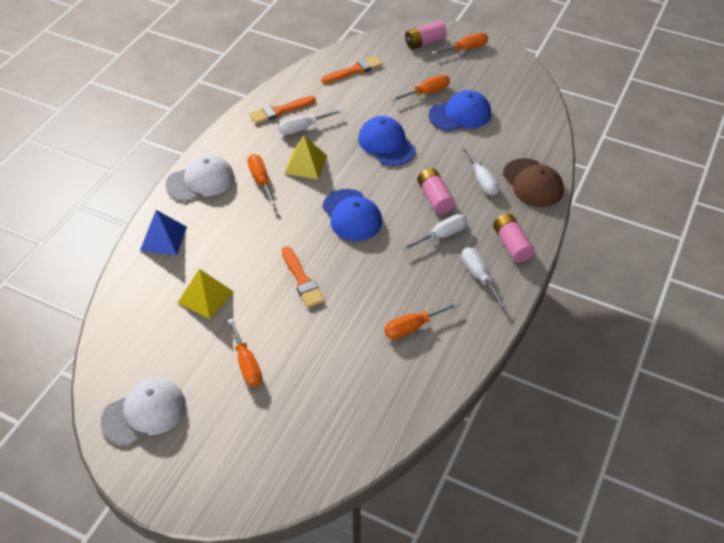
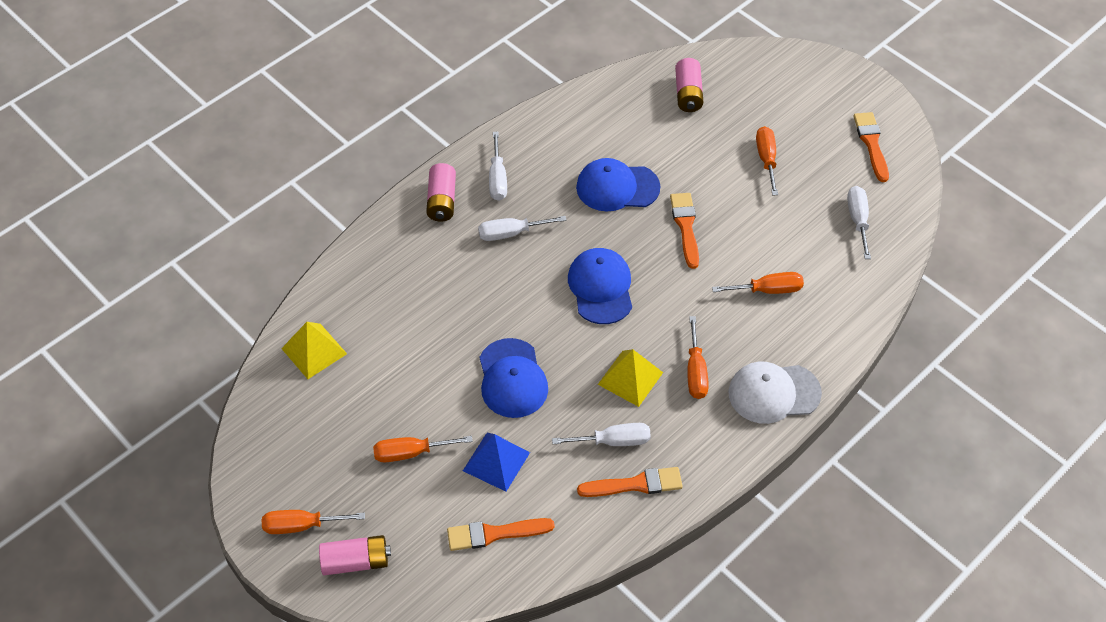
camera: 160 degrees left, 5 degrees up
white cap [101,377,186,445] -> orange brush [853,112,889,182]
blue pyramid [140,210,187,255] -> blue pyramid moved to [463,433,530,492]
yellow pyramid [178,269,234,319] -> yellow pyramid moved to [281,322,347,379]
orange screwdriver [384,301,459,339] -> orange screwdriver moved to [712,272,804,294]
pink battery [417,168,455,214] -> pink battery moved to [675,58,703,112]
blue cap [429,90,491,131] -> blue cap moved to [576,158,660,211]
white screwdriver [462,145,499,195] -> white screwdriver moved to [847,186,871,259]
brown cap [503,158,564,207] -> none

